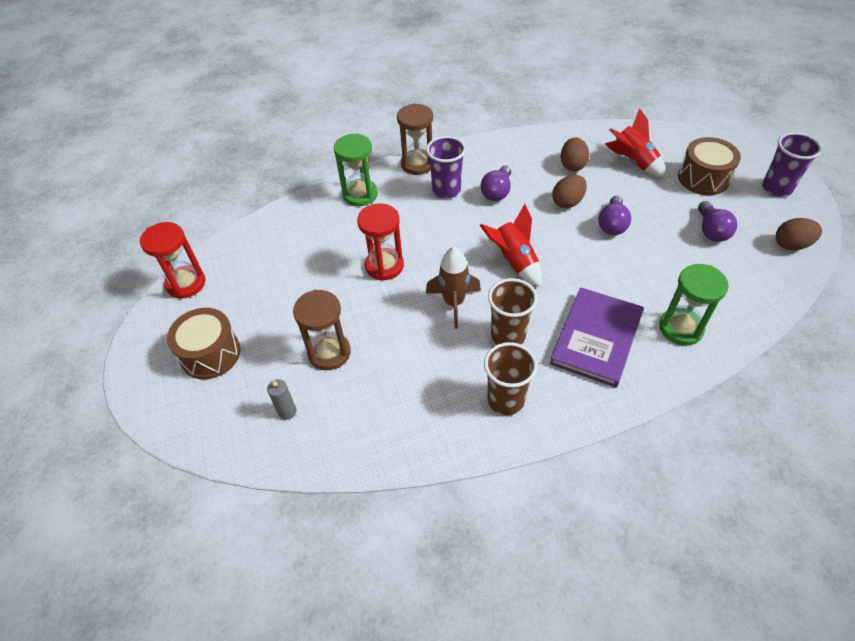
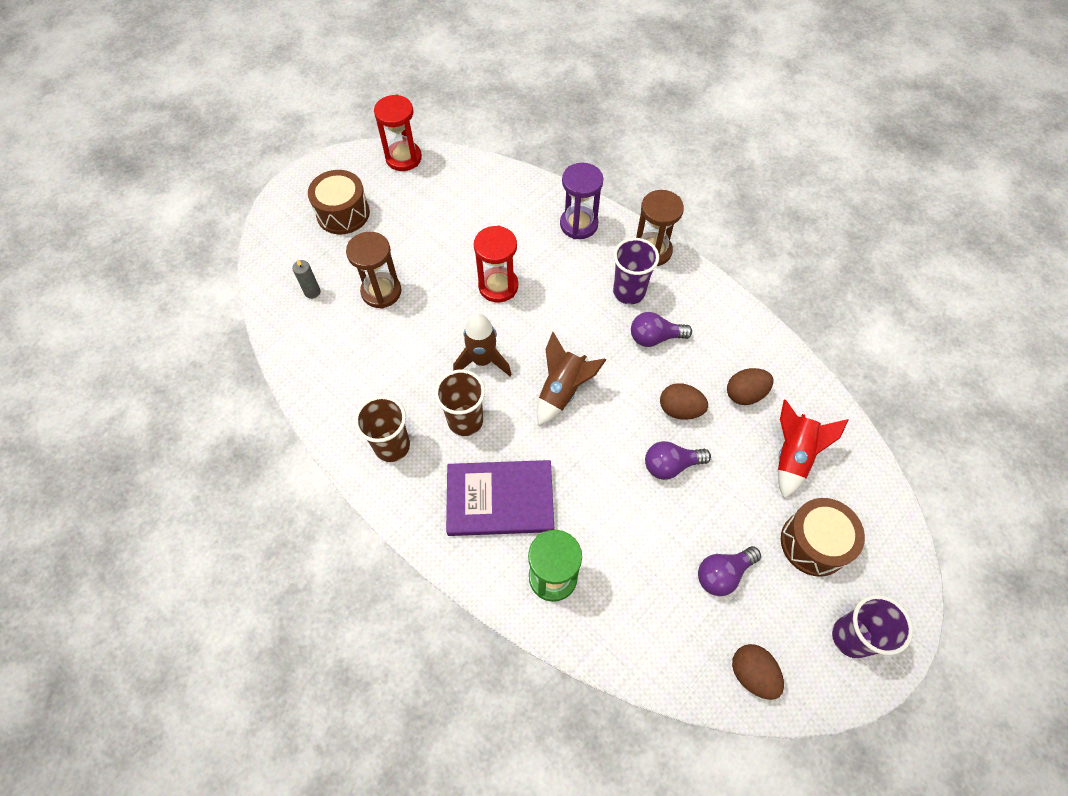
camera: 60 degrees right, 10 degrees up
green hourglass [334,133,378,206] -> purple hourglass [560,163,603,239]
red rocket [480,204,542,287] -> brown rocket [537,332,606,426]

